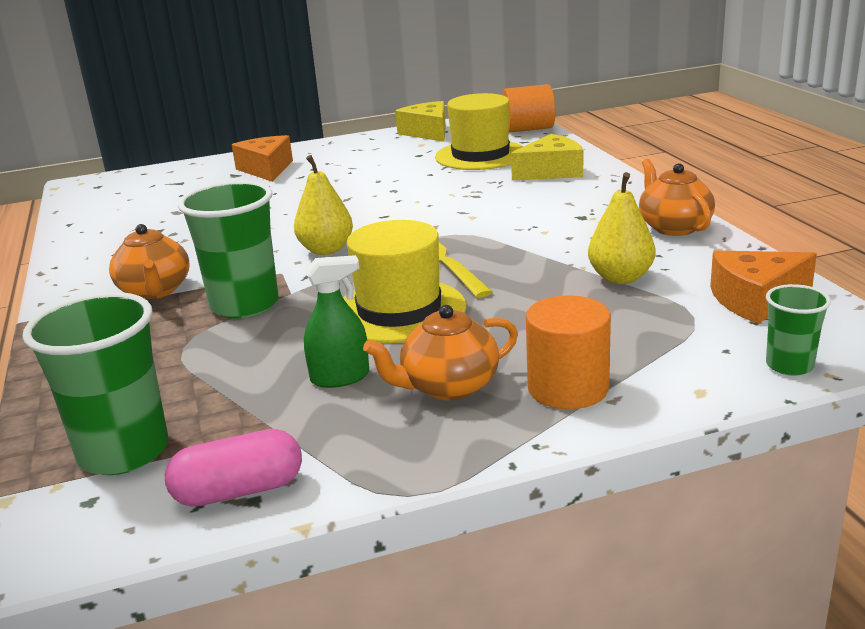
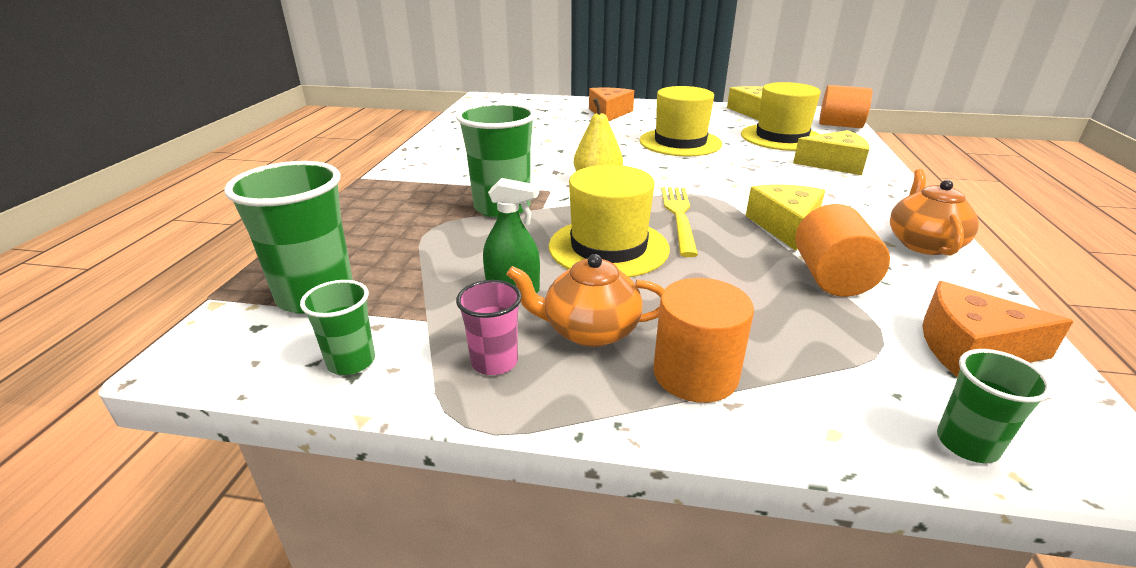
camera: 25 degrees right, 5 degrees up
orange teapot [109,224,189,300] -> none
pink capsule [165,429,302,507] -> green cup [300,280,375,375]
yellow pear [588,172,656,284] -> orange cylinder [795,204,890,297]
none -> pink cup [456,280,522,375]
none -> yellow hat [639,86,722,156]
none -> yellow cheese [746,184,825,251]

